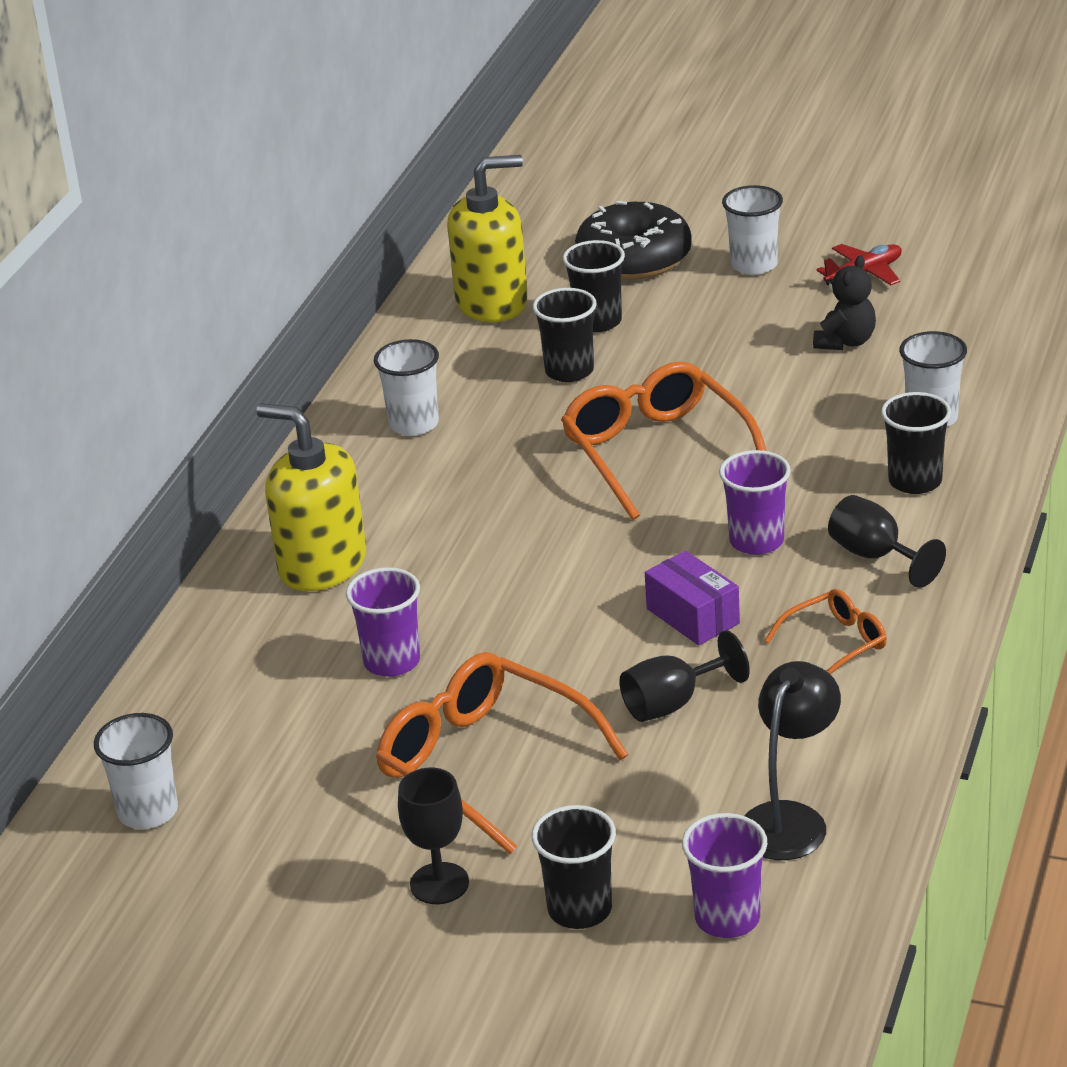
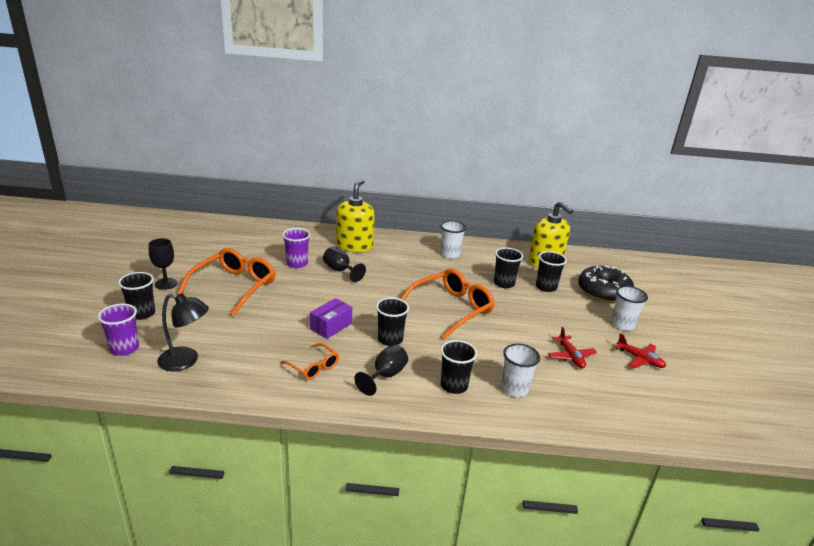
camera: 70 degrees right, 5 degrees down
white cup [94,713,178,829] -> none
black goblet [619,630,750,722] -> black goblet moved to [323,247,366,282]
purple cup [719,450,791,555] -> black cup [376,297,409,346]
black teddy bear [813,255,876,350] -> red plane [548,327,597,369]

